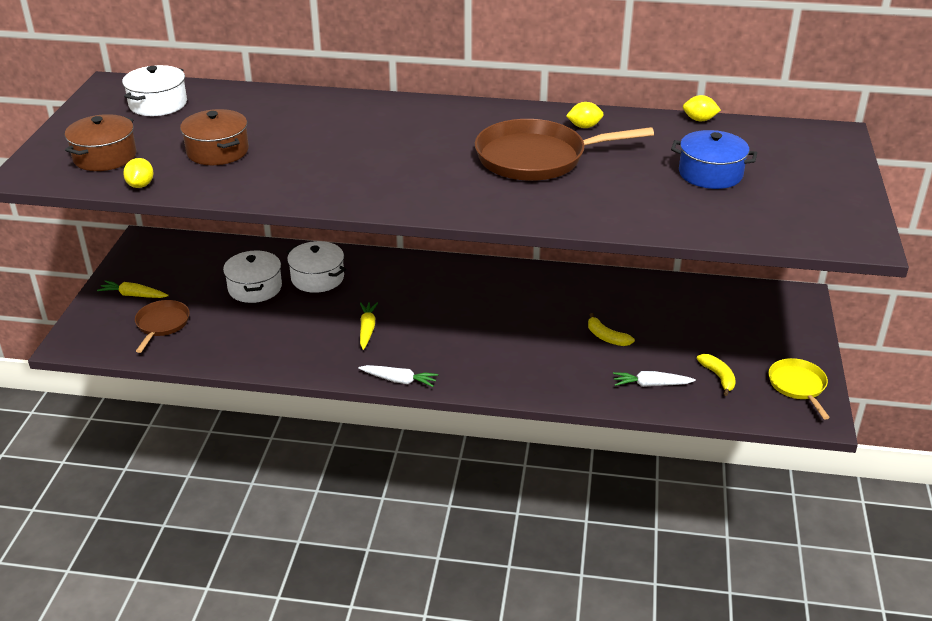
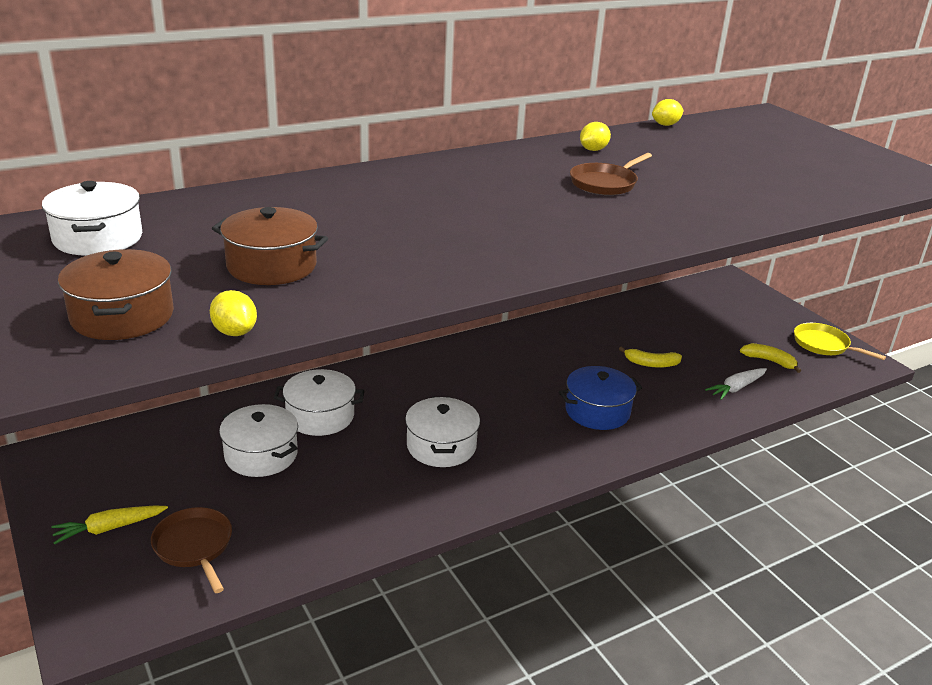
camera: 40 degrees left, 5 degrees down
white carrot [358,365,438,387] -> none
yellow carrot [360,302,378,350] -> white pot [405,397,480,467]
brown pan [475,119,654,181] -> brown pan [570,153,652,195], size x0.55
blue pot [671,130,757,189] -> blue pot moved to [559,366,642,430]

